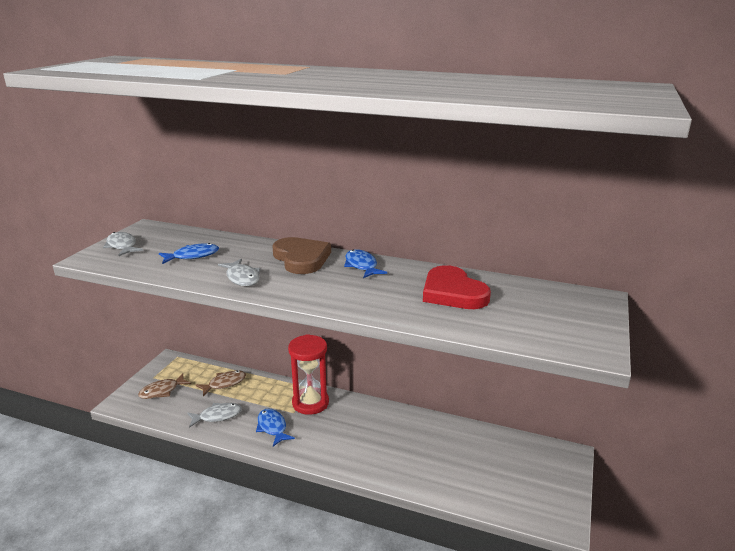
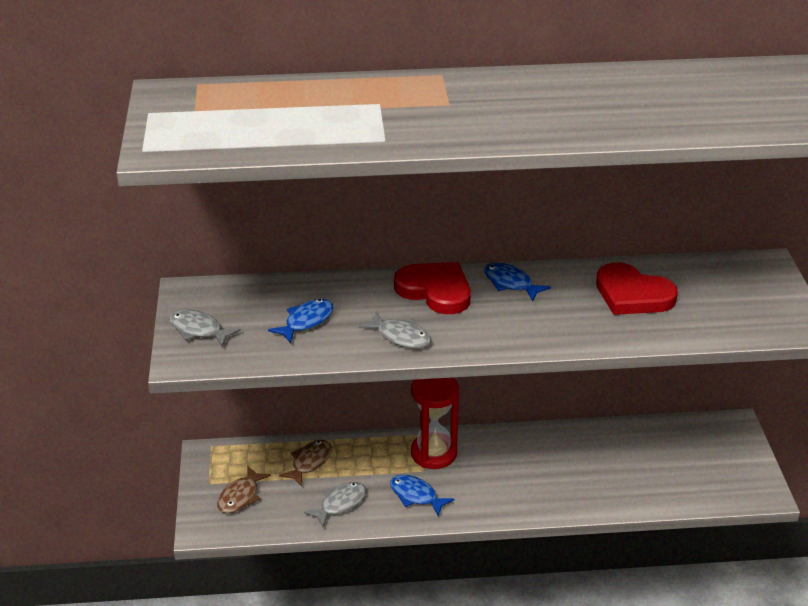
camera: 25 degrees left, 10 degrees up
brown heart [272,237,331,274] -> red heart [394,262,471,314]

